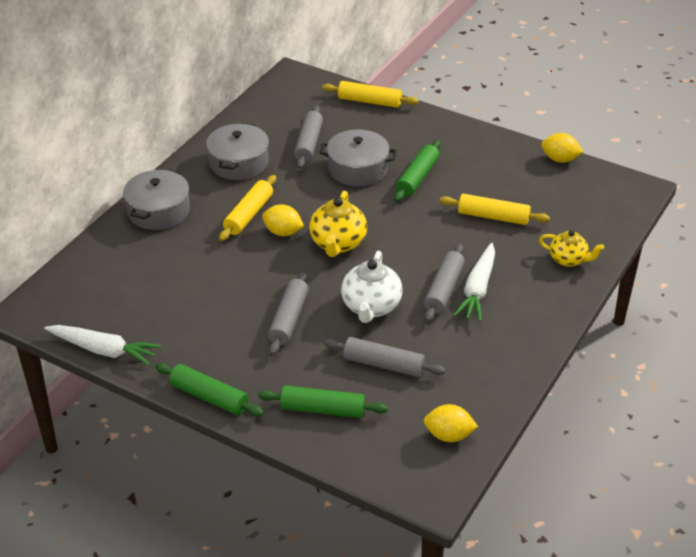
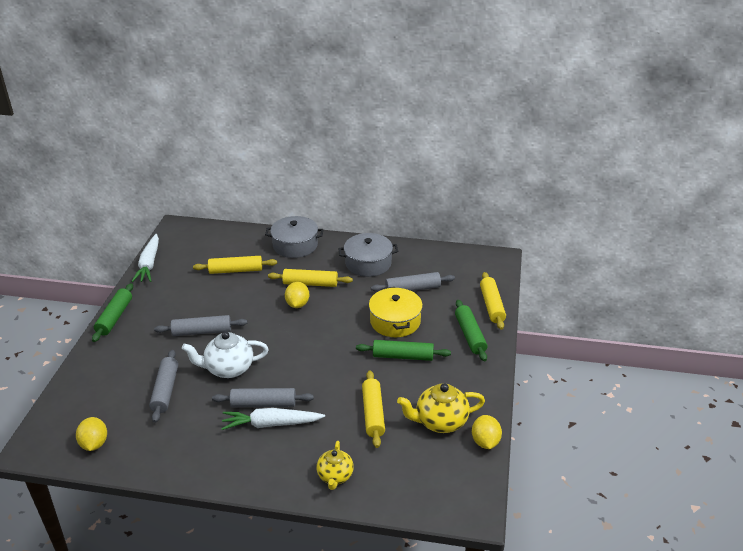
camera: 70 degrees right, 5 degrees down
green rolling pin [258,385,388,418] -> green rolling pin moved to [455,300,488,361]
yellow teapot [309,191,367,257] -> yellow teapot moved to [397,383,485,433]
grey pot [319,129,397,186] -> yellow pot [369,287,423,337]
none -> yellow rolling pin [193,256,277,274]

